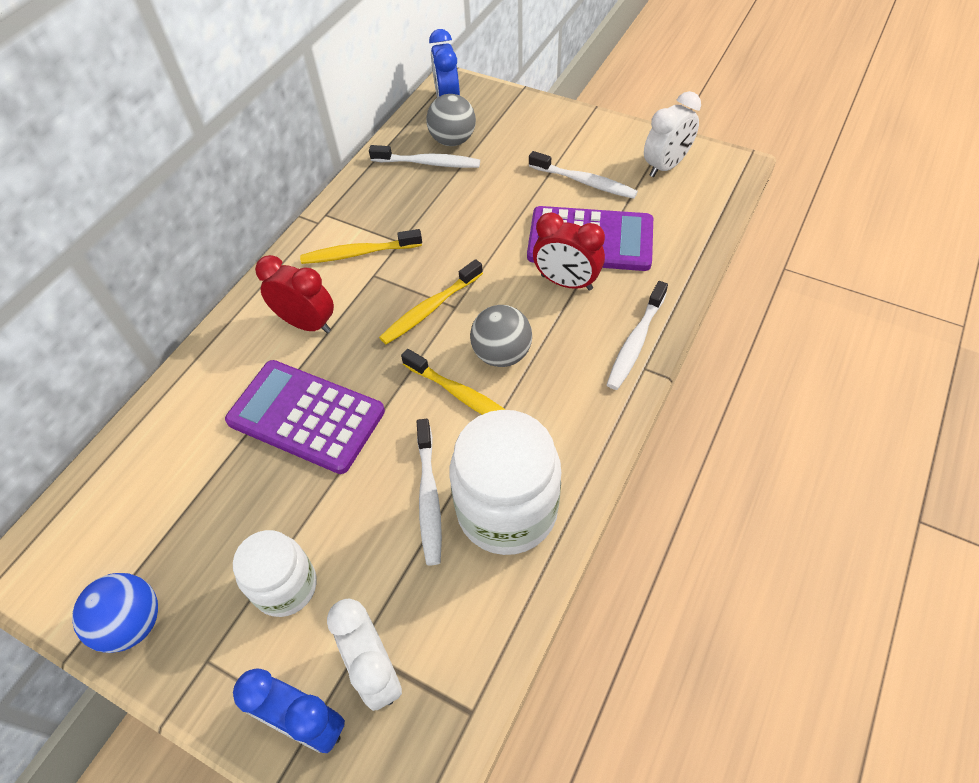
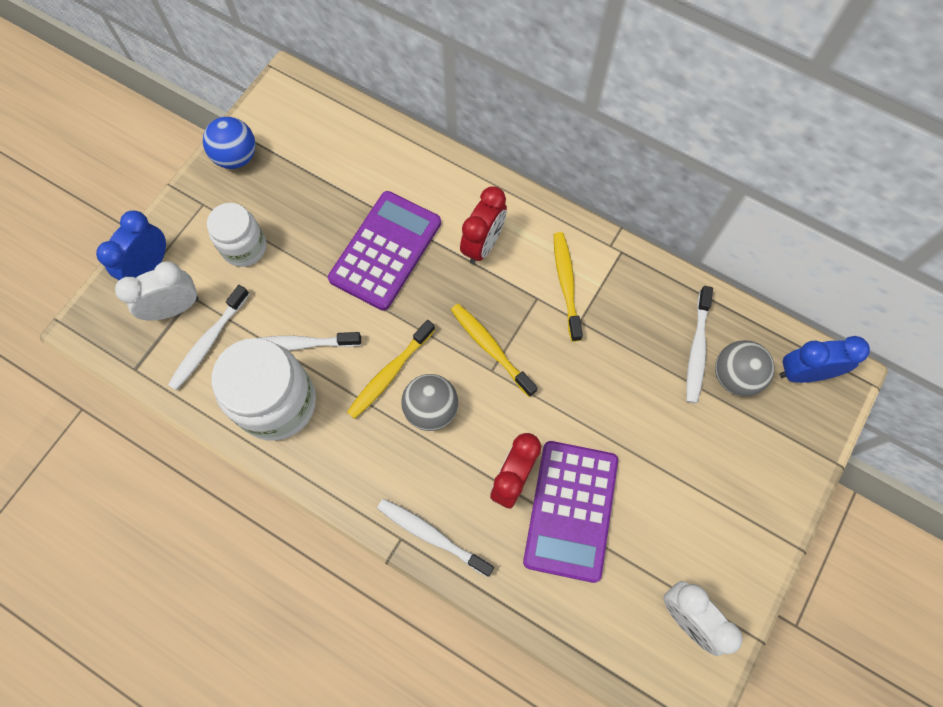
camera: 90 degrees right, 15 degrees up
white toothbrush [529,151,638,199] -> white toothbrush moved to [168,285,250,390]

